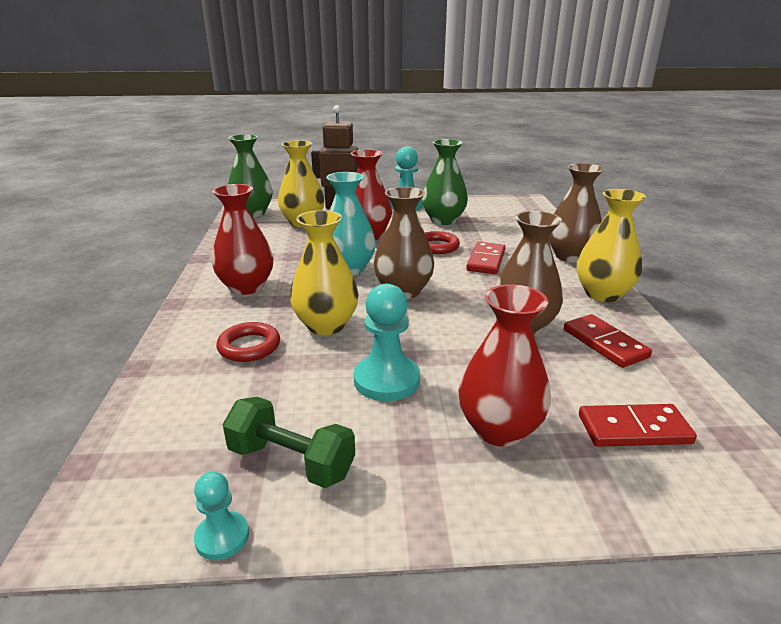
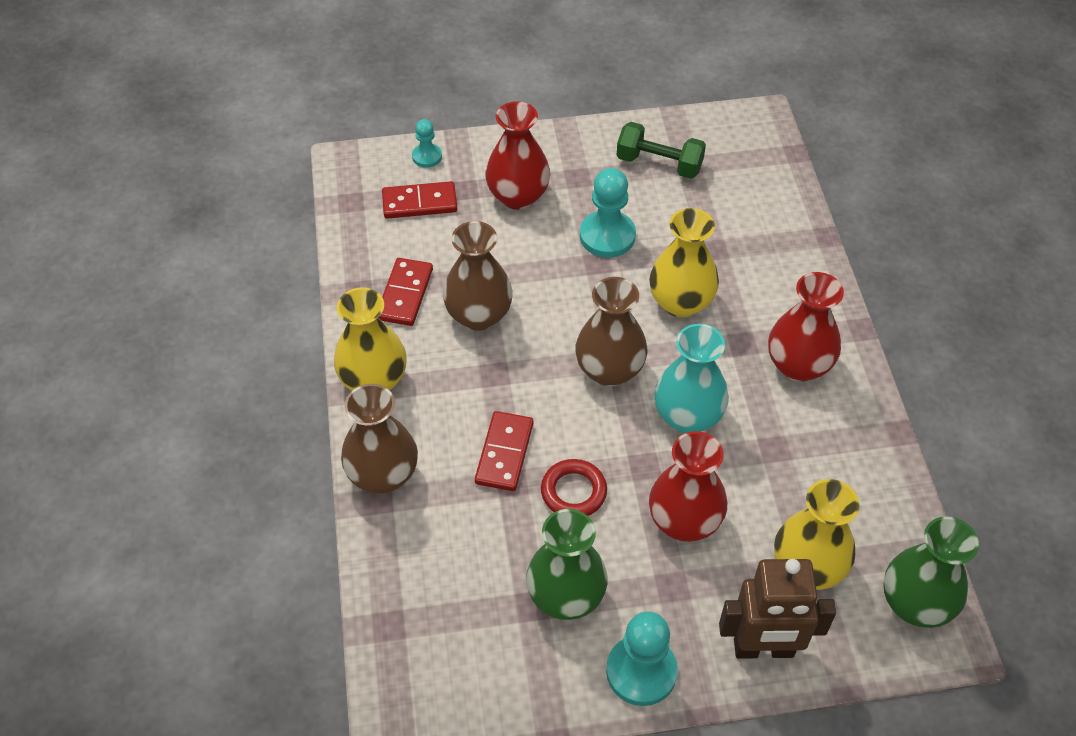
camera: 175 degrees right, 25 degrees up
turquoise pawn [194,472,249,560] -> turquoise pawn moved to [412,119,442,168]
red ring [216,322,280,362] -> none
red domino [564,314,652,368] -> red domino turned 45 degrees clockwise [378,258,433,326]

